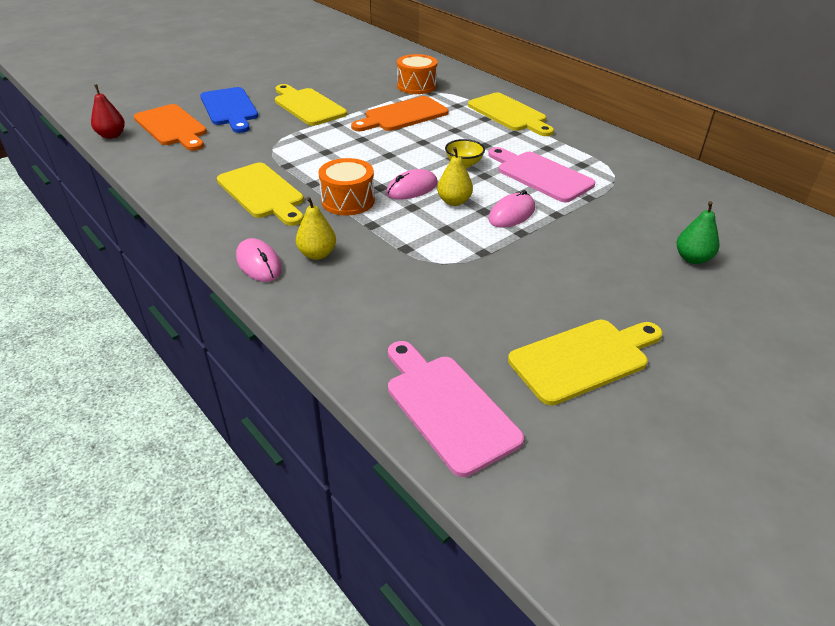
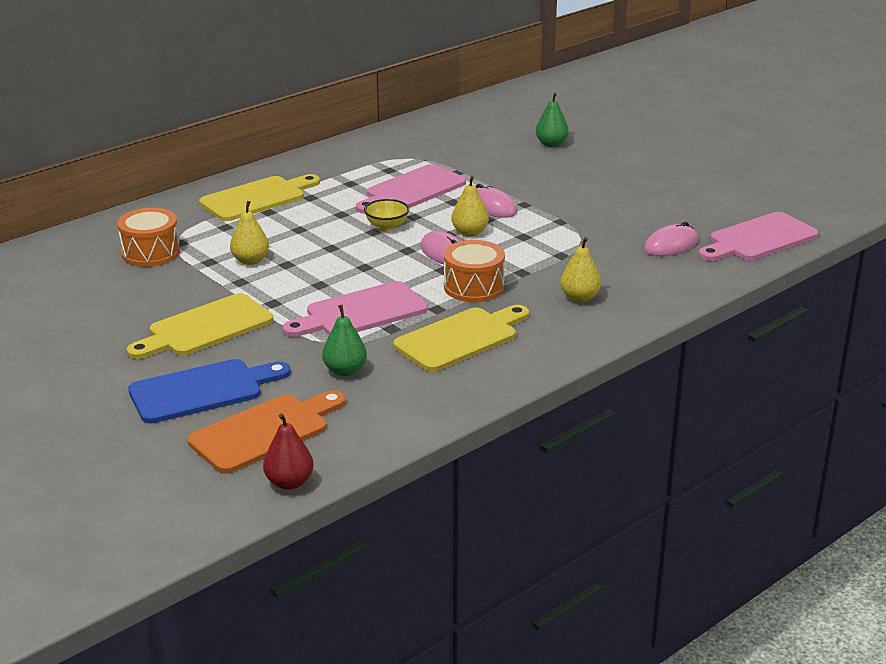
camera: 90 degrees left, 10 degrees down
pink mouse [236,238,282,282] -> pink mouse moved to [644,222,698,256]
orange cutting board [351,96,449,131] -> yellow pear [230,201,269,265]
yellow cutting board [508,319,663,405] -> none
none -> pink cutting board [282,281,428,337]
none -> green pear [322,305,367,376]

